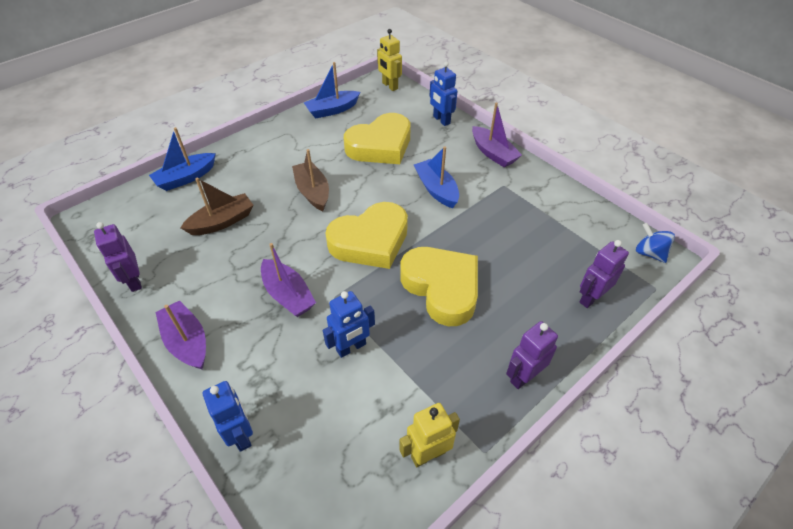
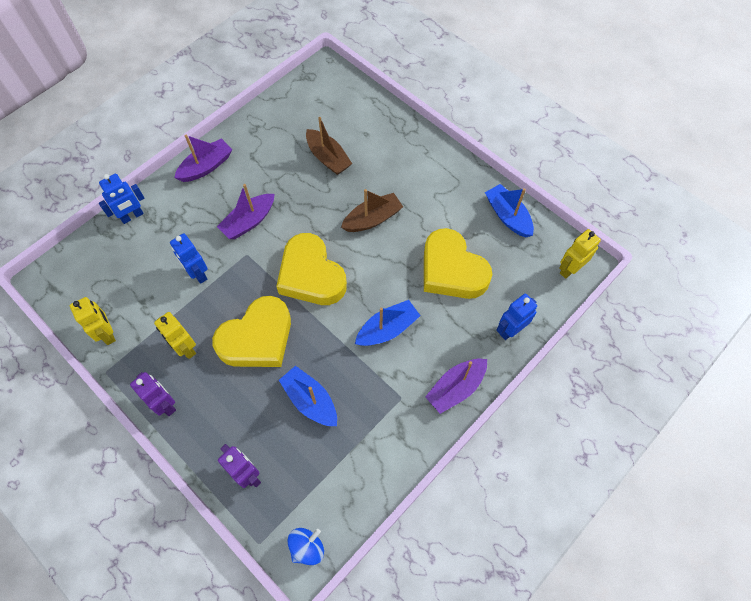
camera: 85 degrees right, 15 degrees up
purple robot [94,222,142,292] -> none
blue boat [149,127,216,191] -> blue boat moved to [279,366,337,426]
none -> yellow robot [154,312,196,359]

